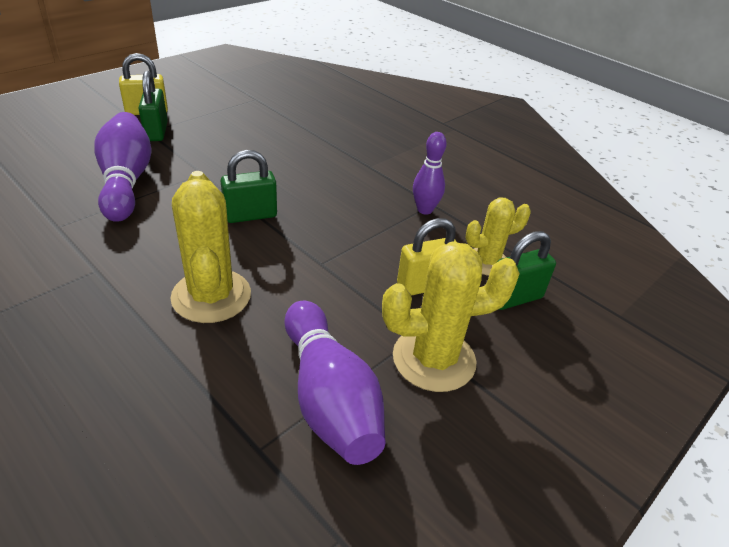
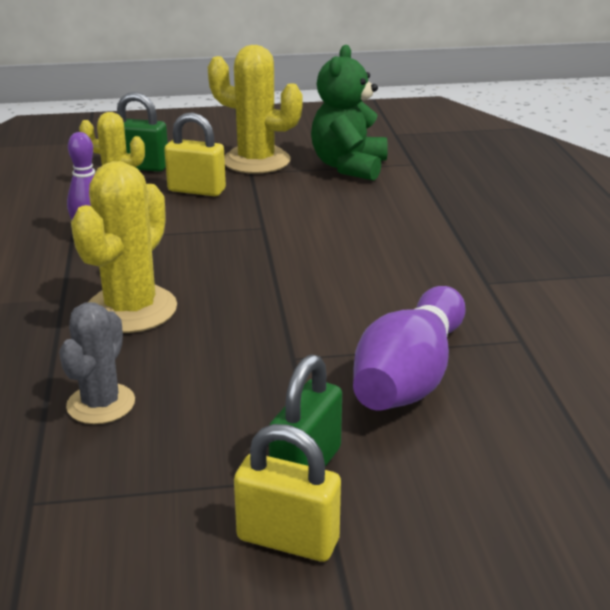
camera: 140 degrees left, 10 degrees down
yellow cactus [170,171,251,323] -> yellow cactus moved to [71,161,177,333]
green padlock [221,150,277,223] -> none
purple bowling pin [284,301,385,465] -> green teddy bear [311,45,388,181]
none -> grey cactus [59,302,135,424]

